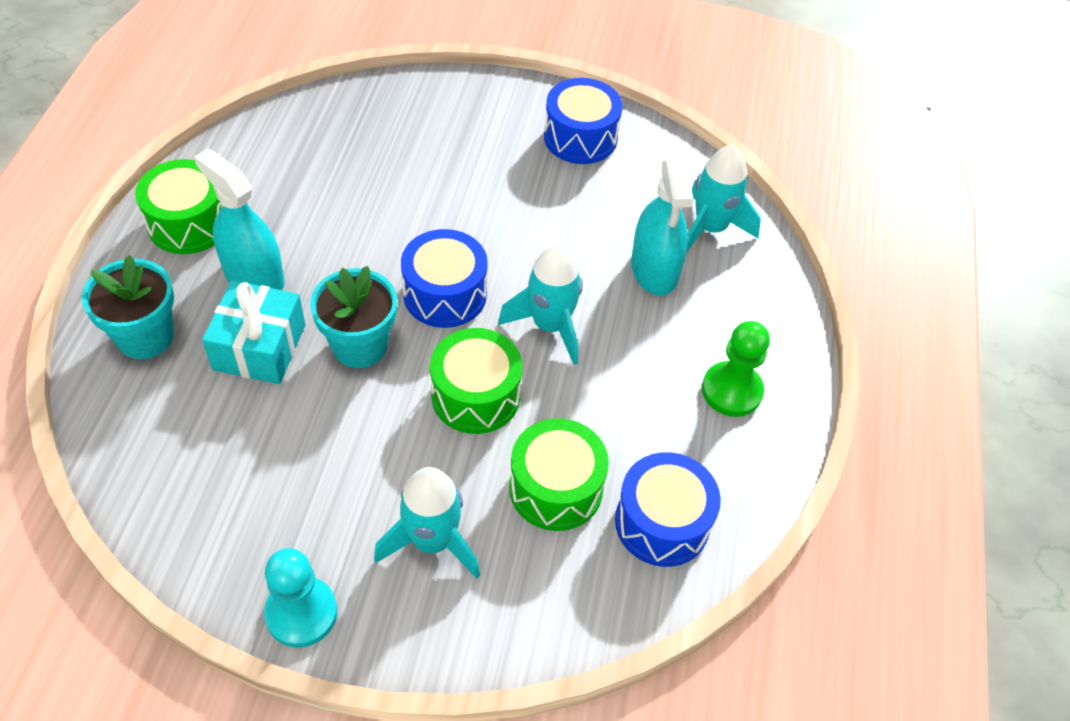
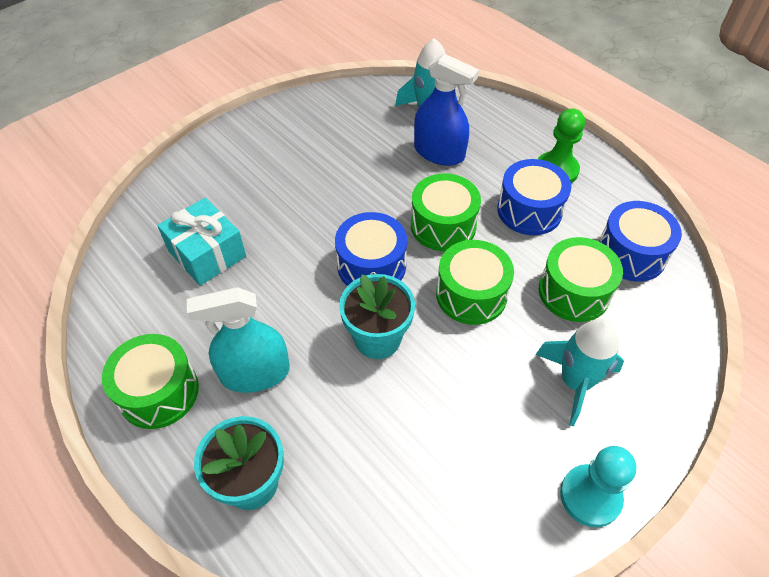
camera: 50 degrees left, 0 degrees up
turquoise gift [202,280,305,384] -> turquoise gift moved to [157,198,246,286]
turquoise rocket [498,244,583,365] -> green drum [411,173,481,251]
blue drum [544,78,622,164] -> blue drum moved to [497,159,571,235]
turquoise spray bottle [631,158,693,296] -> blue spray bottle [414,54,479,166]

